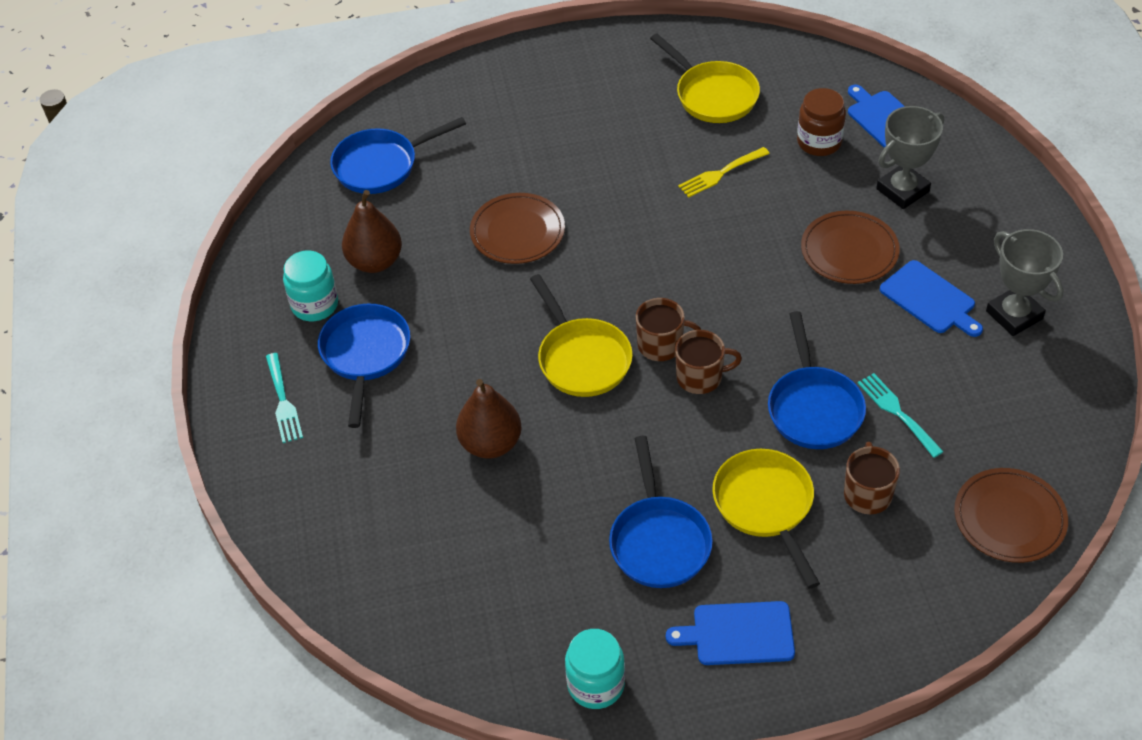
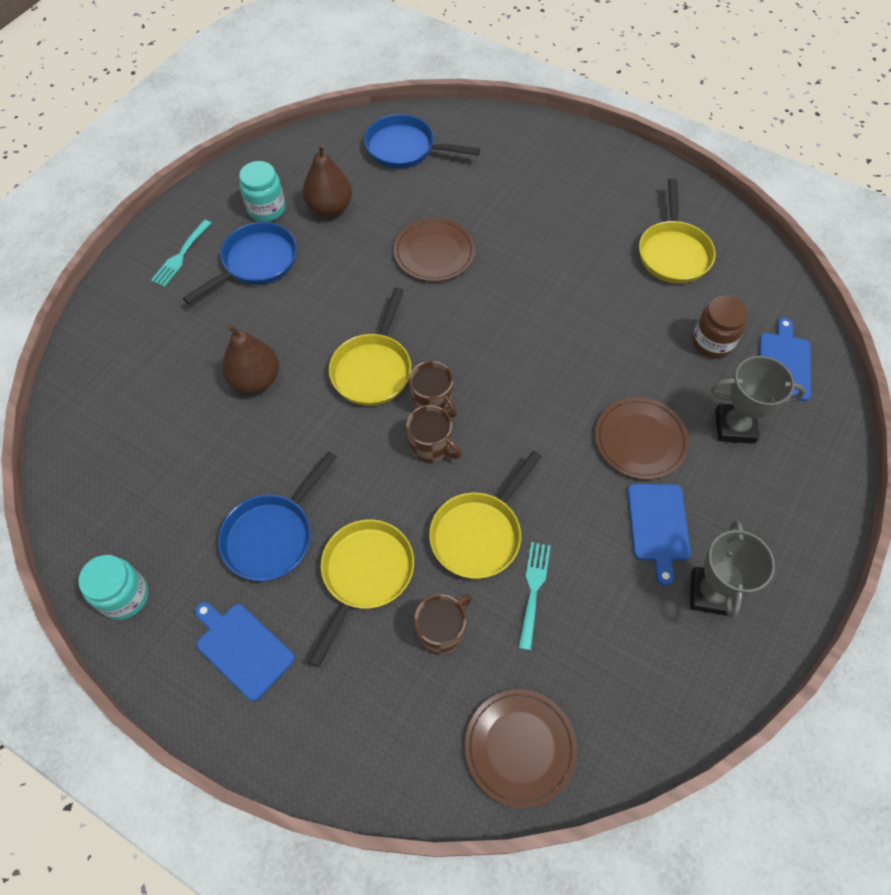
camera: 40 degrees right, 10 degrees up
yellow fork [678,147,770,197] -> none
blue pan [768,311,866,449] -> yellow pan [429,451,542,579]

